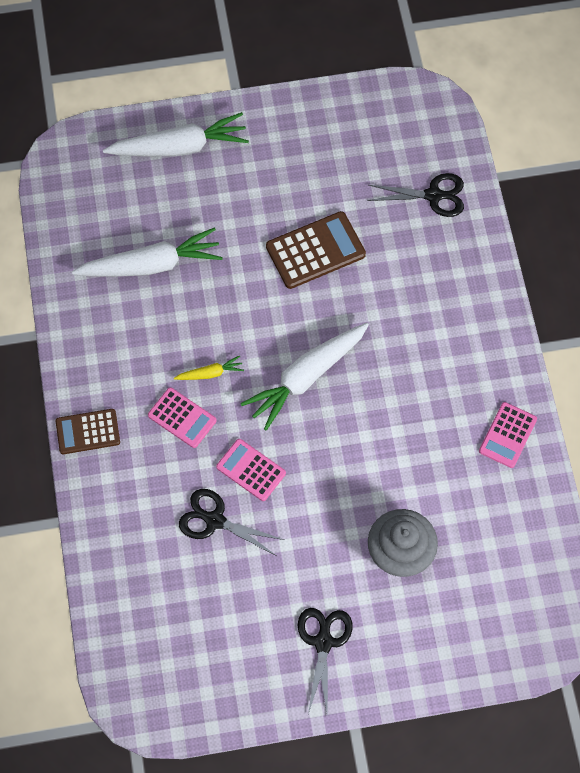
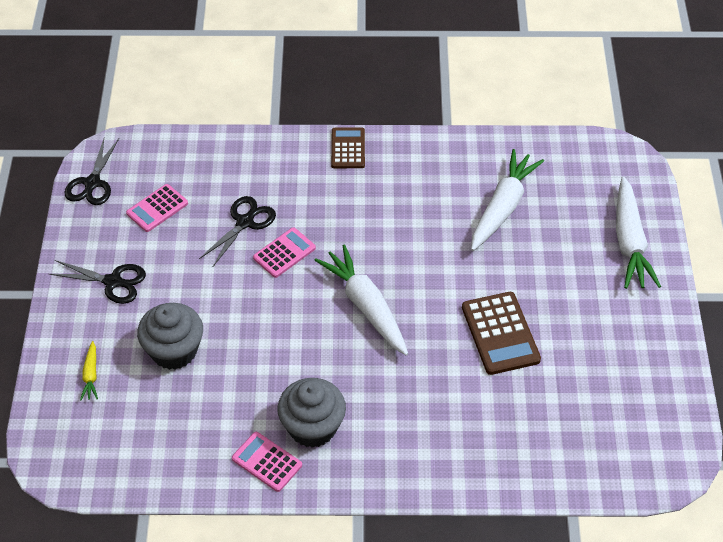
camera: 100 degrees right, 15 degrees down
white carrot [72,227,223,277] -> white carrot turned 150 degrees counterclockwise [471,149,544,251]
pink calculator [148,387,217,448] -> pink calculator moved to [126,184,188,232]
yellow carrot [174,356,244,380] -> yellow carrot moved to [80,341,98,400]
black scissors [368,173,464,217] -> black scissors moved to [65,139,119,205]
none -> grey cupcake [277,378,346,448]

